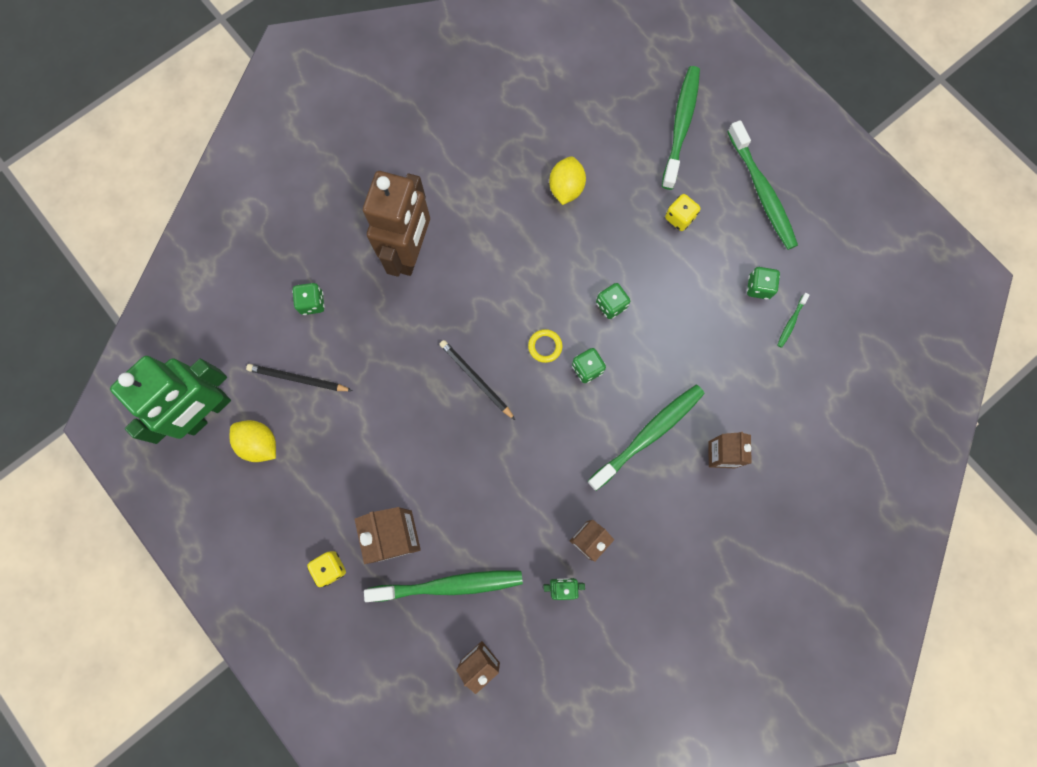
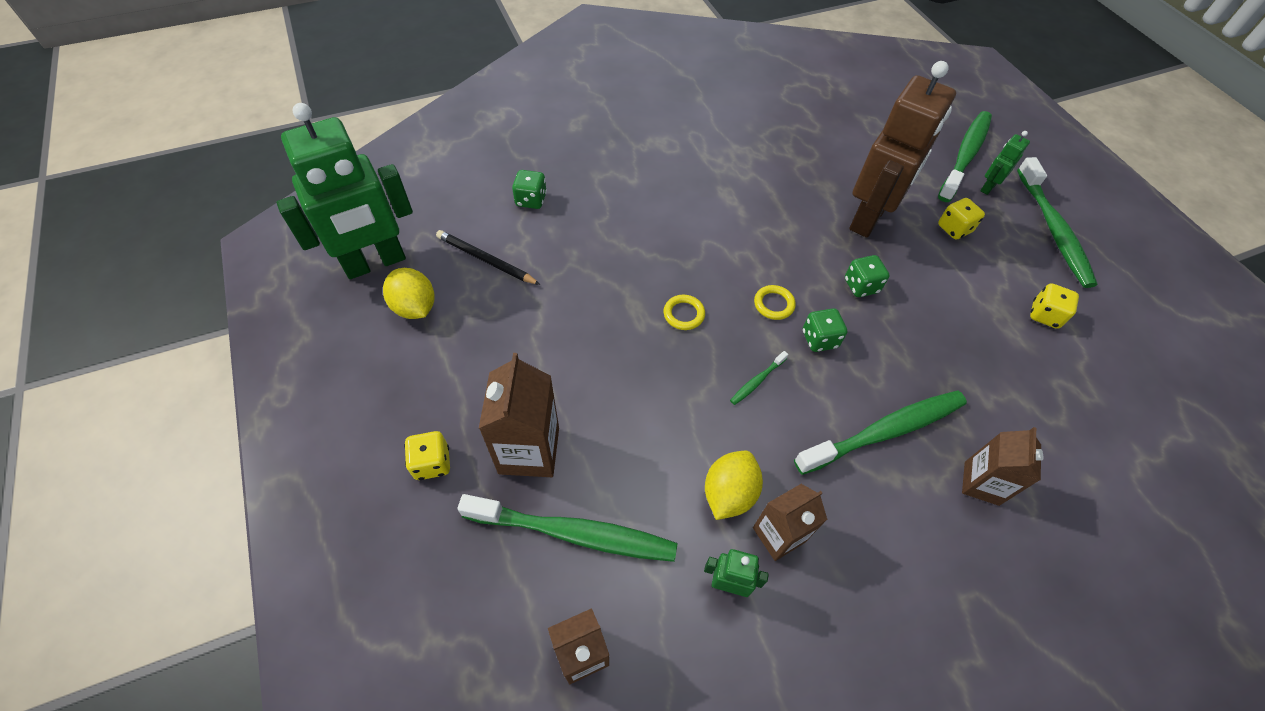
camera: 15 degrees right, 20 degrees down
brown robot [363,171,430,277] -> brown robot moved to [849,61,956,238]
black pencil [439,340,515,420] -> yellow ring [663,295,705,330]
yellow lemon [549,156,586,205] -> yellow lemon moved to [705,451,763,520]
green dice [747,267,780,300] -> yellow dice [1030,283,1079,329]
green toothbrush [777,293,809,348] -> green toothbrush moved to [730,351,788,405]
none -> green robot [980,131,1030,195]

